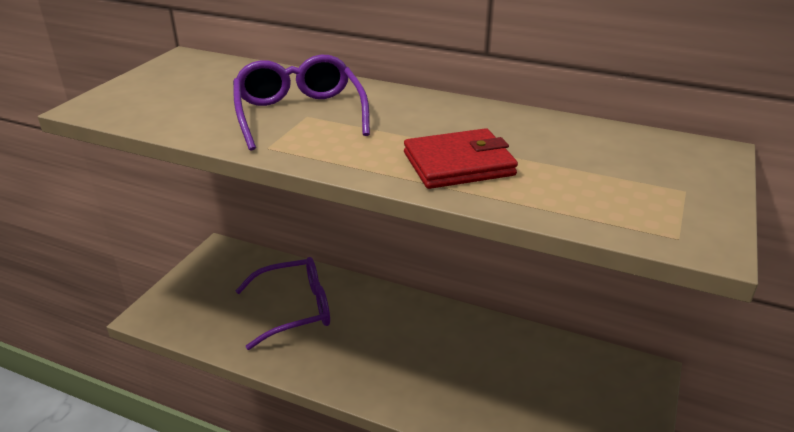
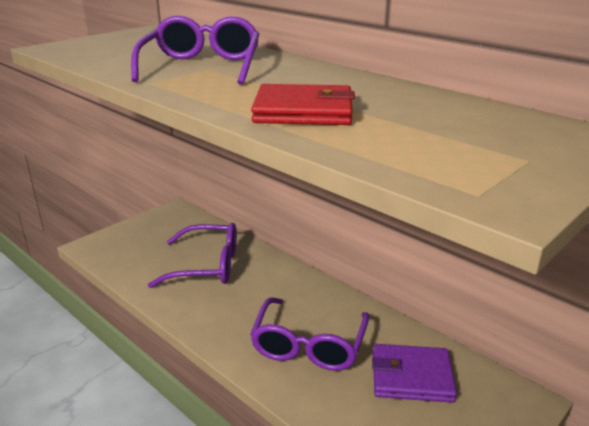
camera: 20 degrees right, 5 degrees down
none -> purple glasses [250,297,369,371]
none -> purple wallet [372,344,457,403]

